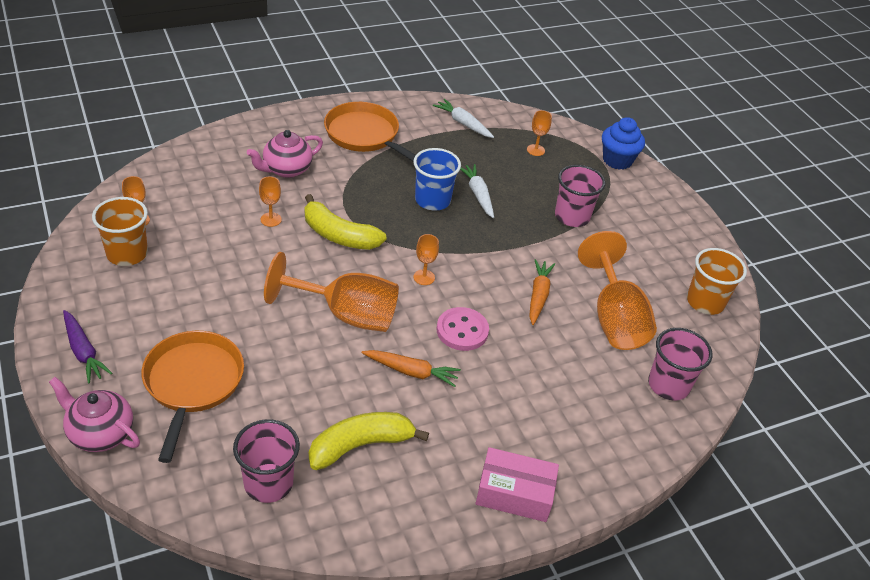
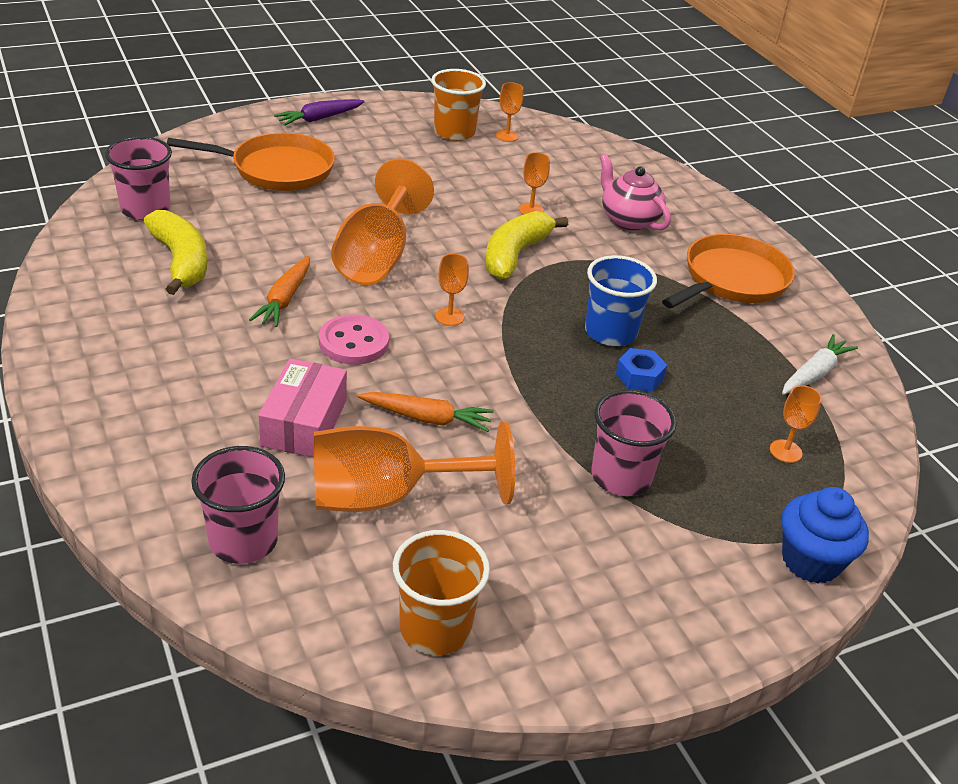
camera: 90 degrees right, 5 degrees down
pink teapot [49,377,140,452] -> none
white carrot [460,164,494,218] -> blue nut [616,348,667,392]
pink box [476,447,559,522] -> pink box moved to [258,358,347,457]

